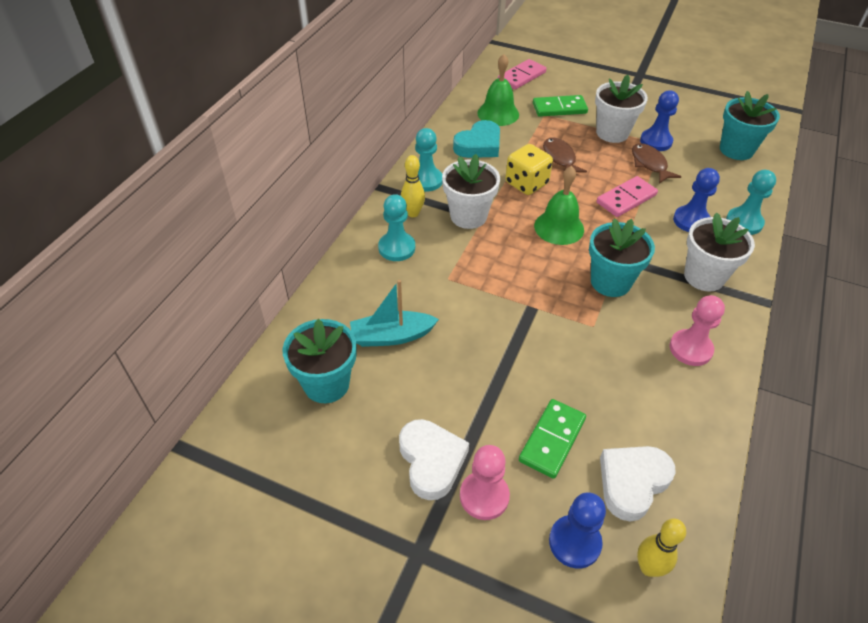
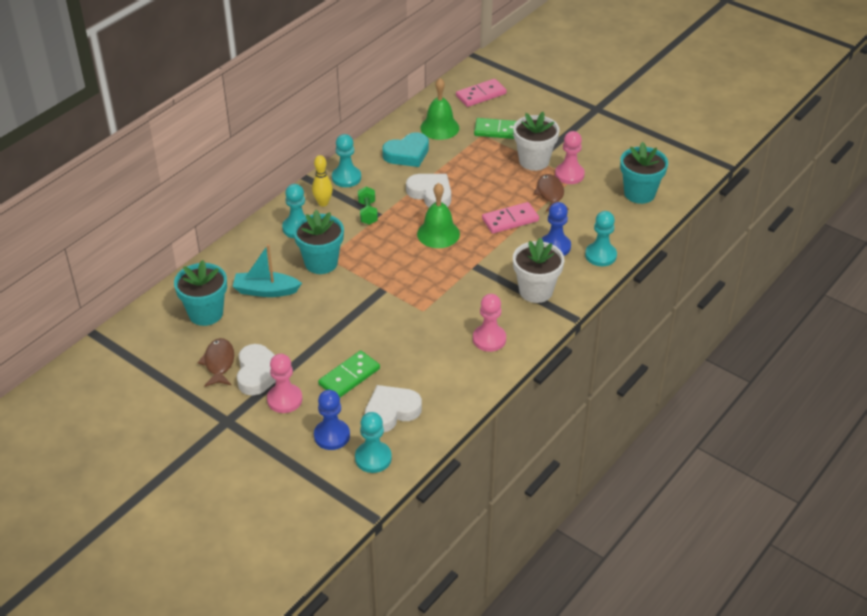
camera: 15 degrees right, 5 degrees down
white flower pot [442,154,500,229] -> green dumbbell [358,187,378,225]
yellow dice [505,144,553,195] -> white heart [406,174,451,207]
brown fish [543,137,587,173] -> brown fish moved to [198,338,234,387]
turquoise flower pot [589,218,655,297] -> turquoise flower pot moved to [293,210,344,274]
yellow bowling pin [637,519,686,577] -> turquoise pawn [355,412,392,473]
blue pawn [640,90,679,151] -> pink pawn [555,131,585,184]

